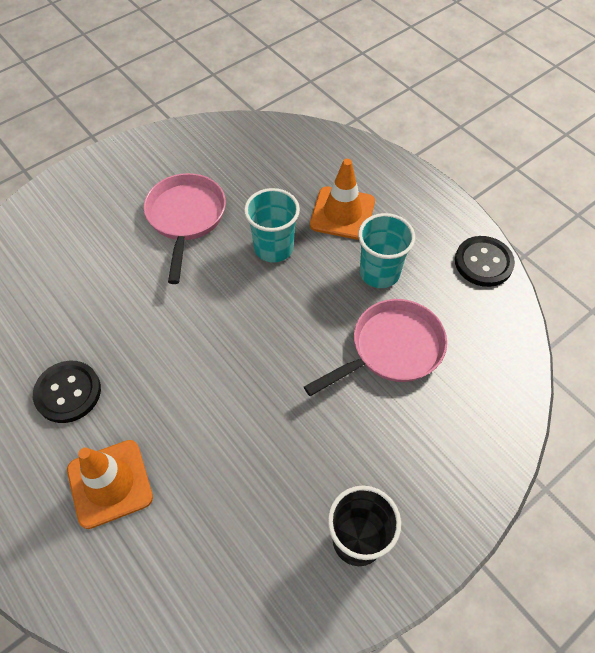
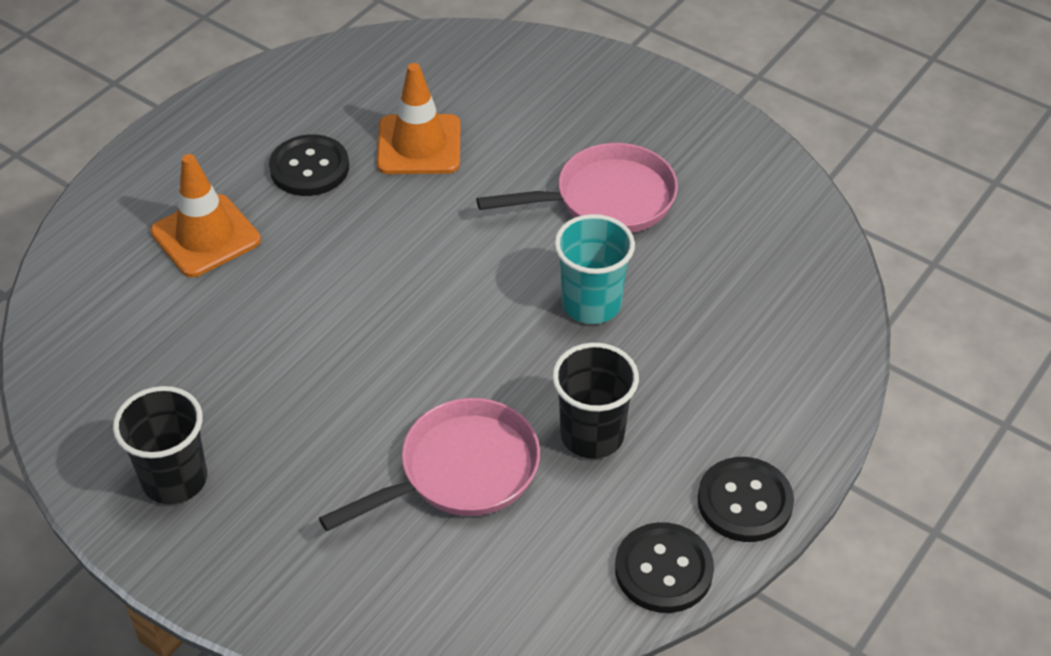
camera: 75 degrees right, 10 degrees down
pink pan [304,299,447,396] -> pink pan turned 75 degrees counterclockwise [319,398,540,531]
orange traffic cone [310,159,375,240] -> orange traffic cone moved to [377,63,461,174]
turquoise cup [358,213,415,288] -> black cup [552,343,639,459]
none -> black button [698,457,794,542]

